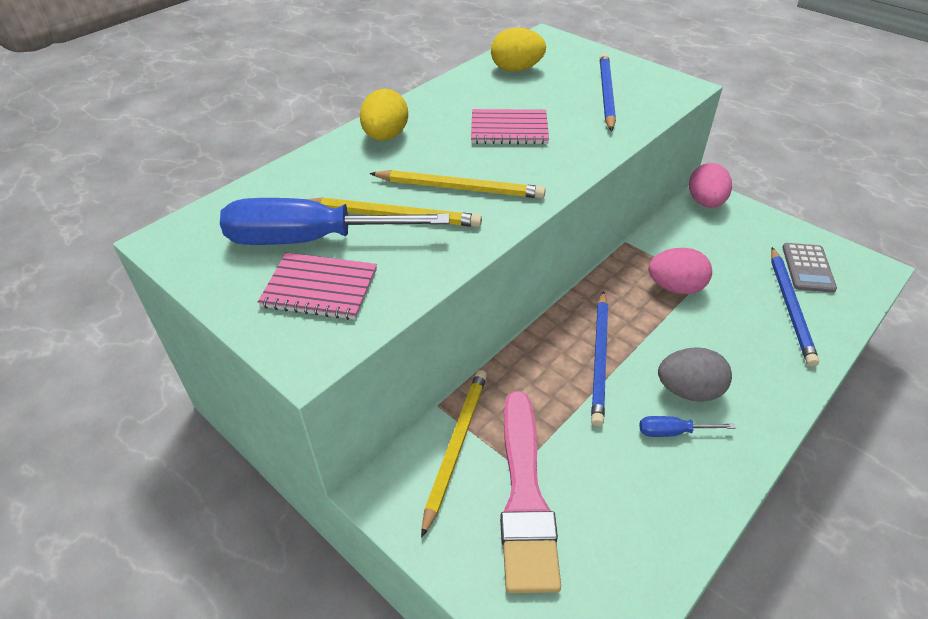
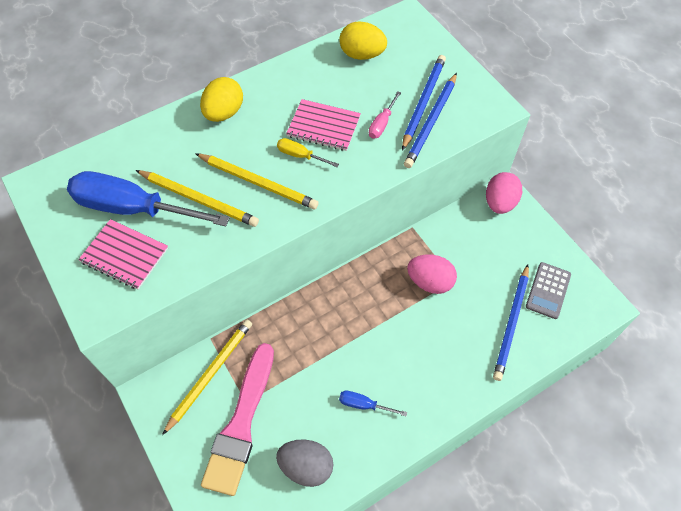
camera: 15 degrees right, 15 degrees up
blue pencil [591,291,608,427] -> blue pencil moved to [404,73,457,168]
grey egg [658,347,732,402] -> grey egg moved to [276,439,333,487]
none -> yellow screwdriver [277,138,339,167]
none -> pink screwdriver [369,91,401,139]

